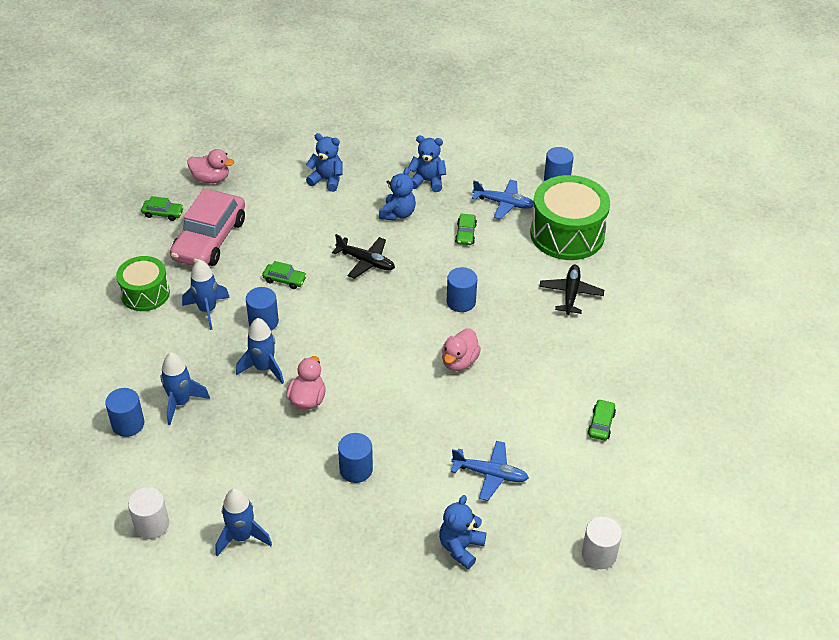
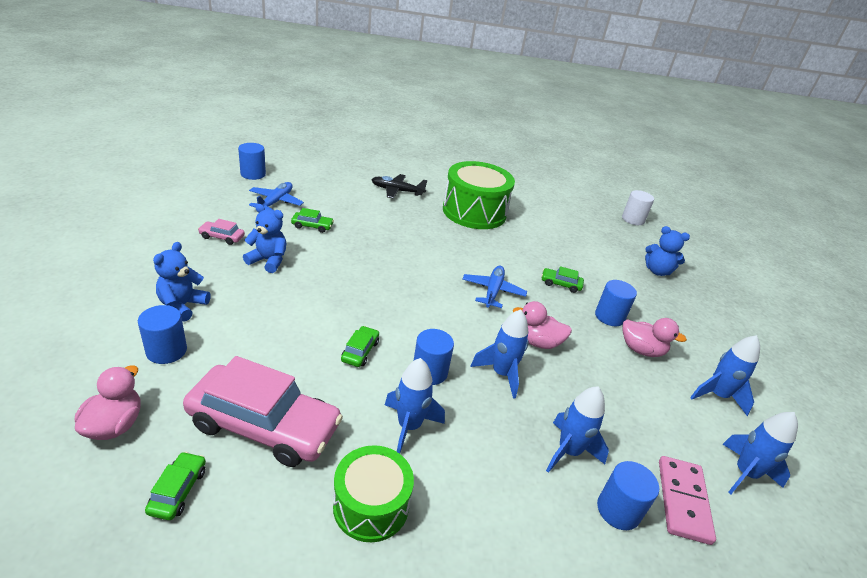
camera: 95 degrees left, 10 degrees down
white cylinder [128,487,169,539] -> blue rocket [722,412,798,494]
black plane [332,234,395,279] -> none
blue teddy bear [408,136,446,192] -> pink car [198,219,245,245]
pink duck [442,329,481,371] -> pink duck moved to [623,318,687,357]
blue cylinder [447,267,477,312] -> blue cylinder moved to [138,305,187,364]
blue plane [451,441,529,501] -> blue plane moved to [462,265,527,308]
green drum [530,175,610,260] -> green drum moved to [443,161,515,229]
green car [588,399,616,441] -> green car moved to [541,266,584,293]
none -> pink domino [659,456,716,545]

